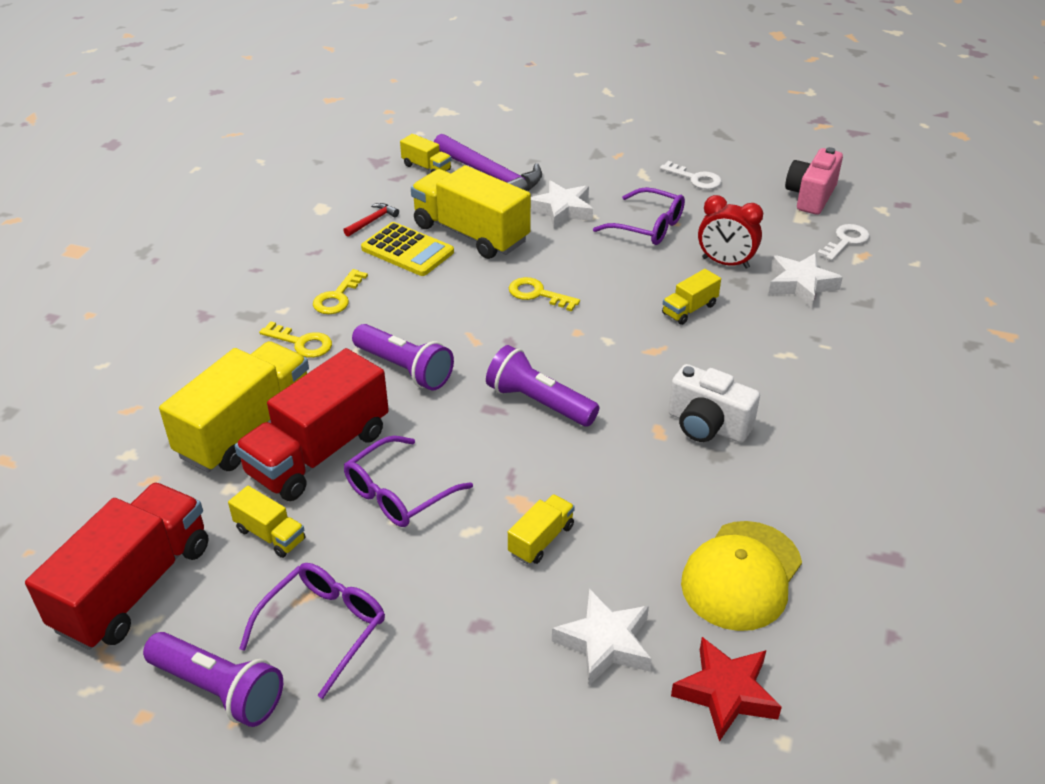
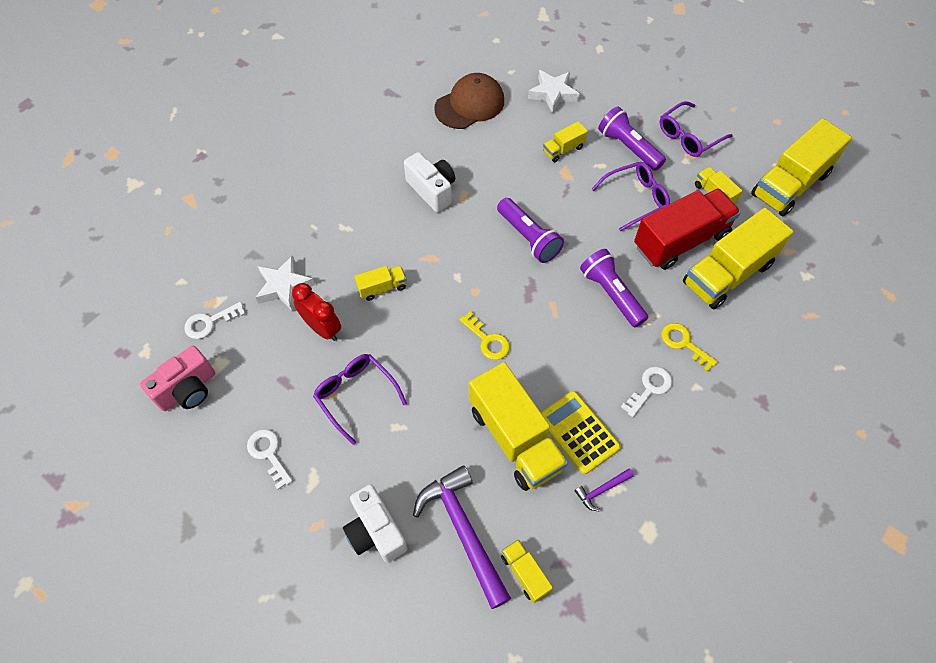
camera: 160 degrees left, 20 degrees up
red truck [25,483,209,650] -> yellow truck [751,118,852,216]
purple flashlight [143,632,283,727] -> purple flashlight moved to [598,106,666,171]
yellow key [313,269,368,314] -> white key [621,366,672,417]
red hammer [343,203,399,236] -> purple hammer [574,469,634,512]
white star [531,181,593,229] -> none
red star [671,637,782,742] -> none
yellow cap [681,521,802,631] -> brown cap [434,73,504,129]
none -> white camera [343,484,408,563]

